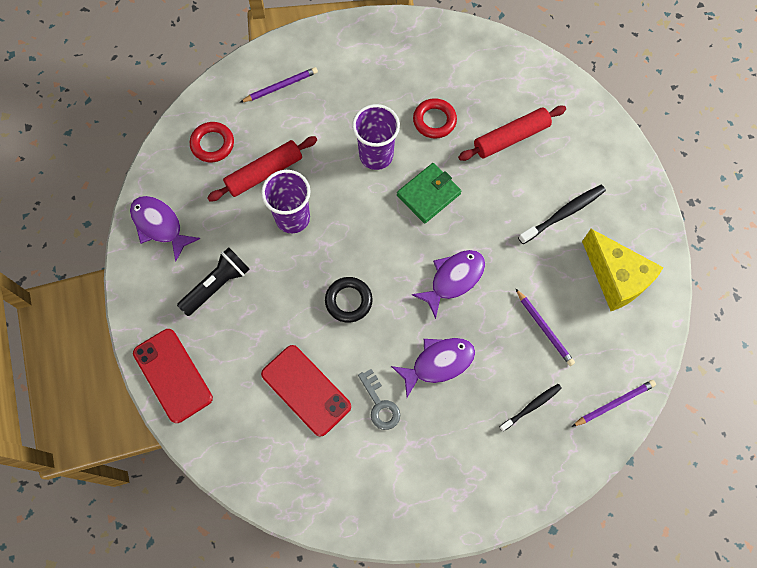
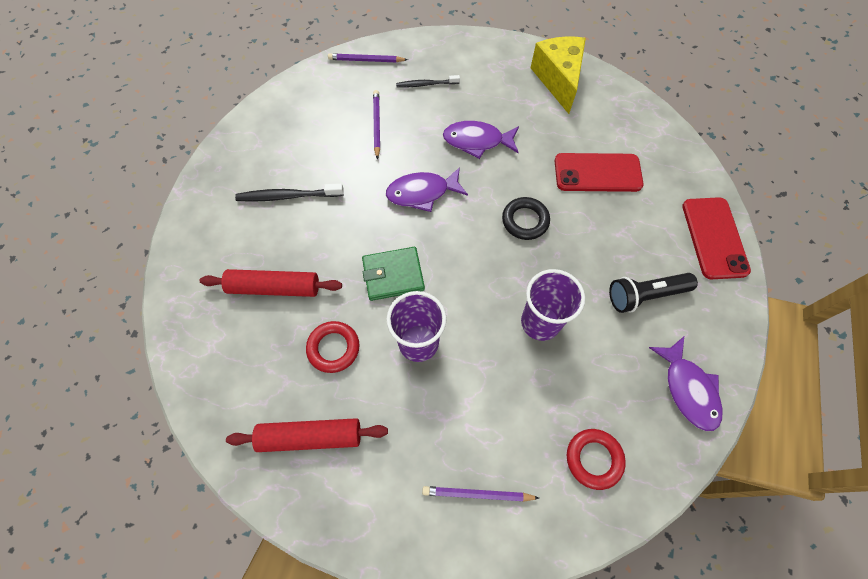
camera: 150 degrees left, 5 degrees down
red rolling pin [207,136,317,202] -> red rolling pin moved to [226,418,388,452]
red phone [261,345,351,437] -> red phone turned 75 degrees counterclockwise [555,153,644,192]
grey key [358,369,400,430] -> none
yellow cheese [582,229,664,311] -> yellow cheese moved to [531,37,586,114]

